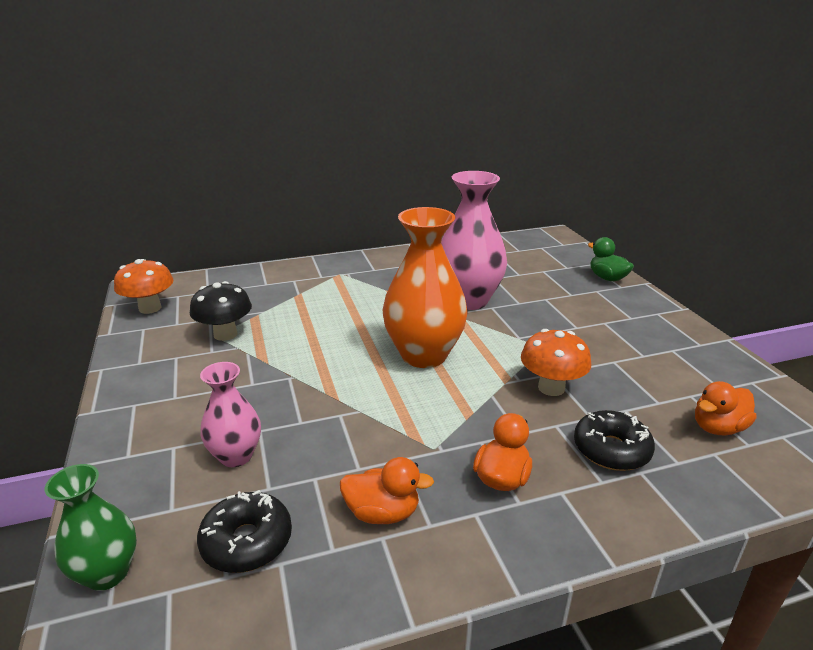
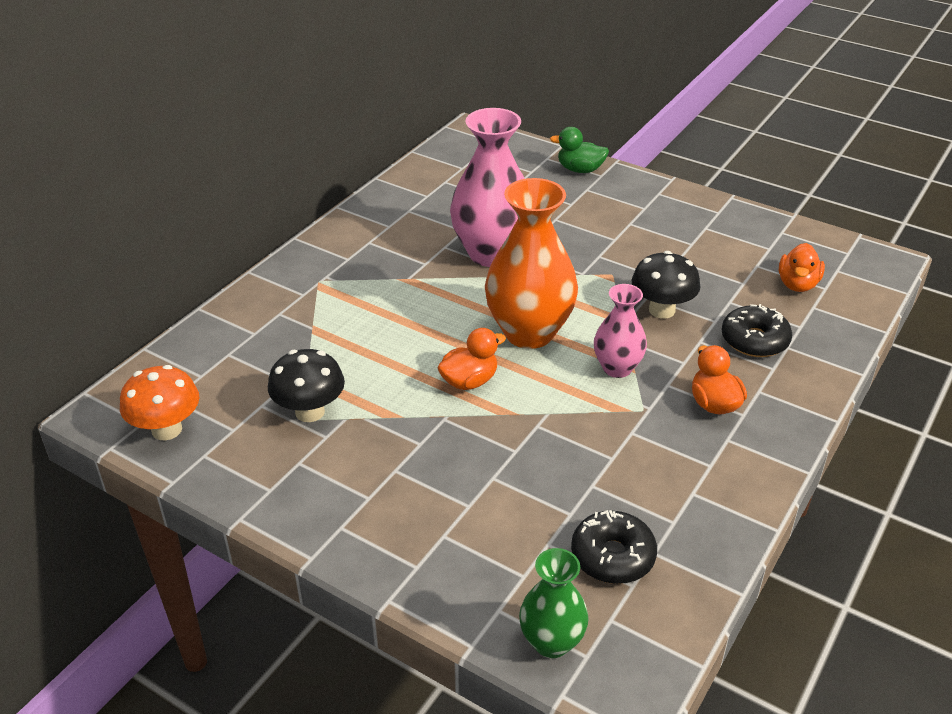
camera: 40 degrees left, 10 degrees up
pink vase [200,362,261,467] -> pink vase moved to [594,284,647,378]
orange duck [340,457,434,524] -> orange duck moved to [437,328,506,390]
orange mushroom [521,329,591,396] -> black mushroom [631,251,701,319]

